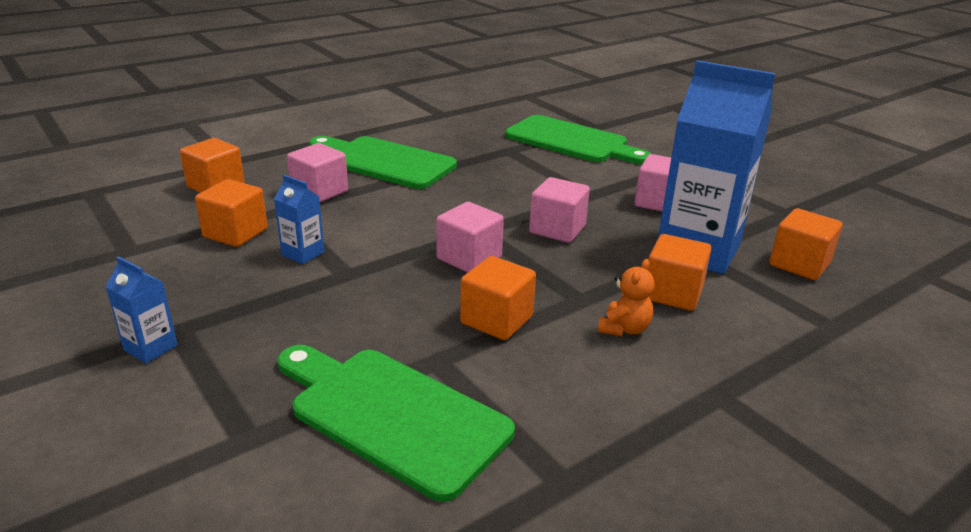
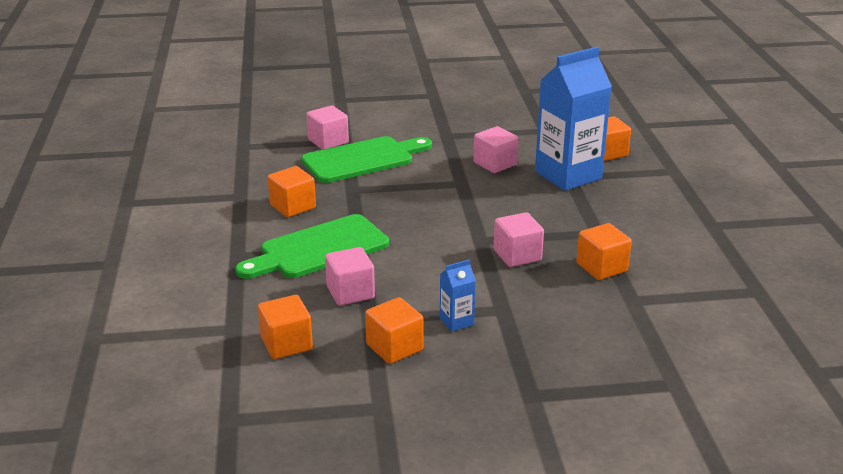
camera: 60 degrees left, 0 degrees up
blue carton [105,256,178,364] -> none
green cutting board [277,345,515,502] -> none
pink cube [529,177,590,243] -> pink cube moved to [306,105,349,150]
orange teddy bear [598,259,654,336] -> none
orange cube [648,234,711,311] -> orange cube moved to [268,166,316,217]

